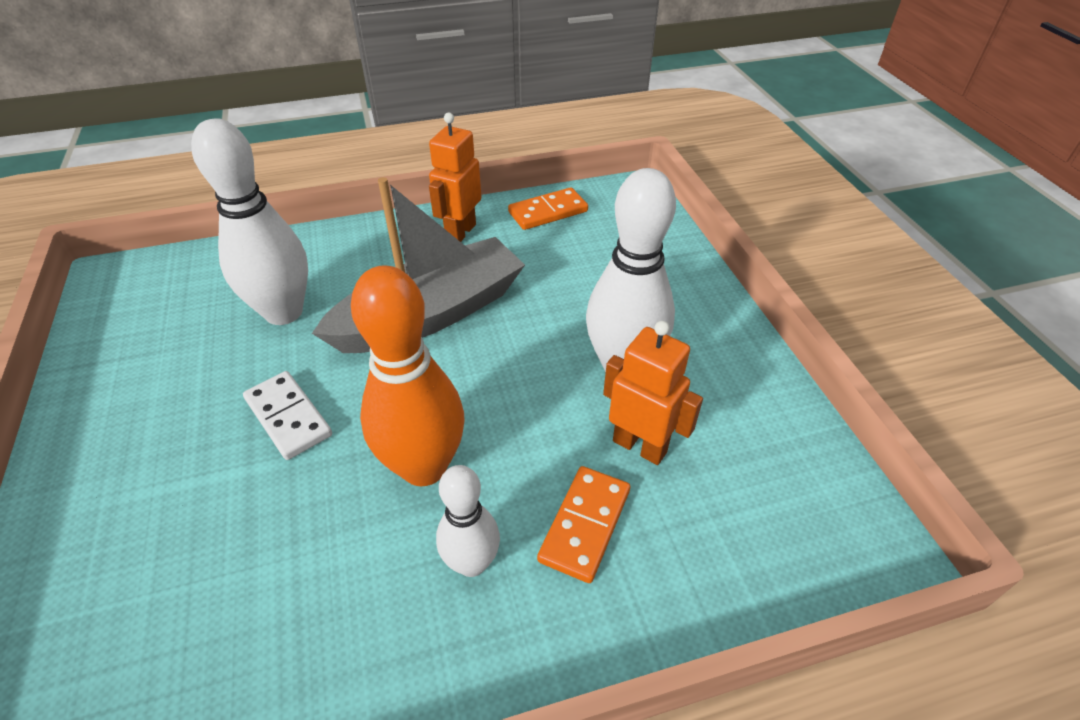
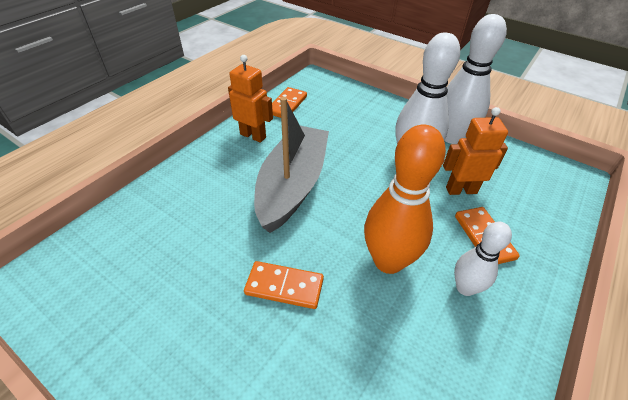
camera: 40 degrees left, 0 degrees up
white bowling pin [191,118,308,325] -> white bowling pin moved to [444,14,507,144]
white domino [243,371,332,460] -> orange domino [244,261,324,309]
orange robot [429,113,482,242] -> orange robot turned 135 degrees clockwise [228,55,273,143]

